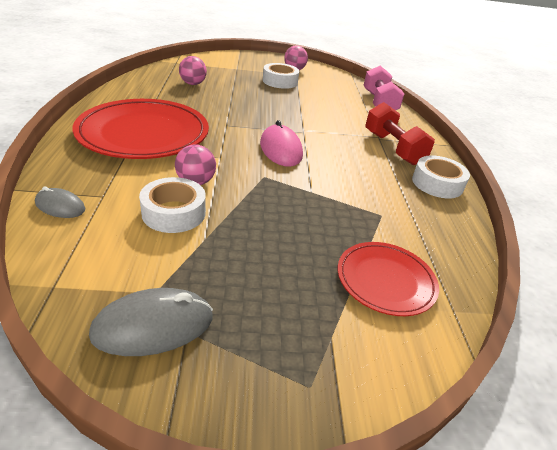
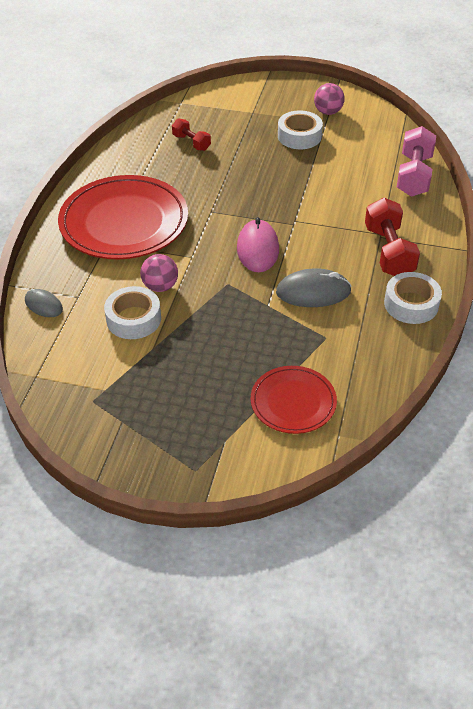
camera: 20 degrees right, 10 degrees up
grey mouse [89,288,213,356] -> grey mouse moved to [276,268,352,307]
pink ball [179,56,207,85] -> red dumbbell [172,118,211,151]

